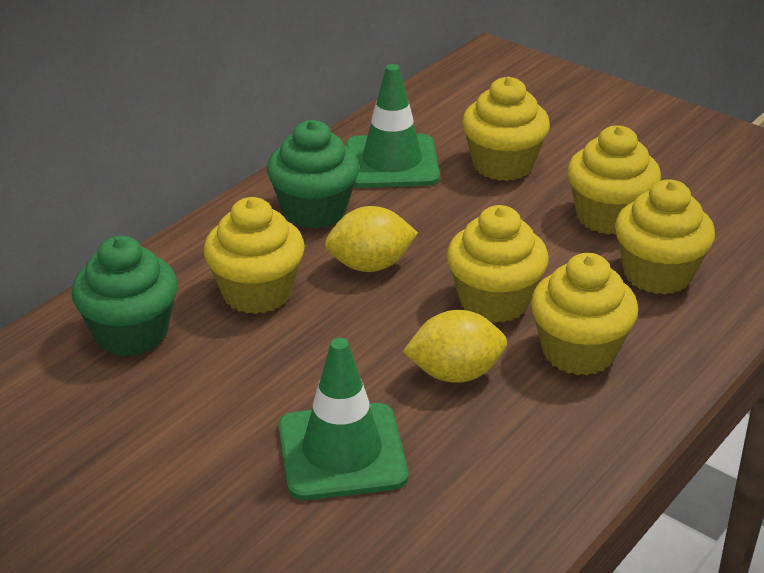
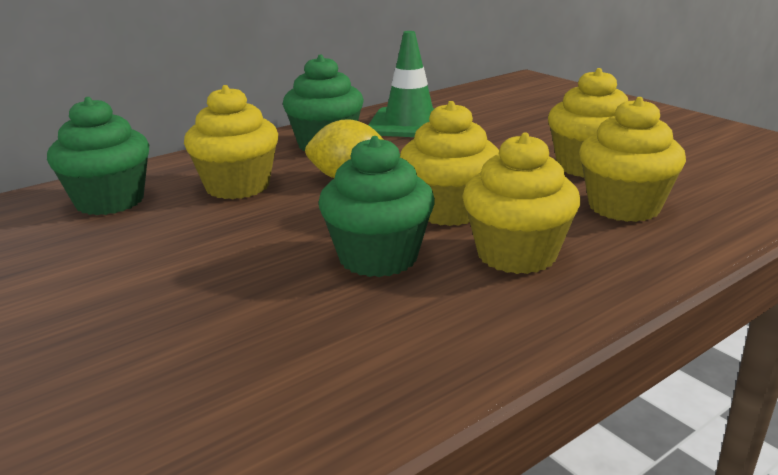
camera: 15 degrees right, 10 degrees down
green traffic cone [278,338,408,500] -> none
yellow lemon [403,310,507,383] -> green cupcake [318,136,435,277]
yellow cupcake [462,77,550,181] -> none

